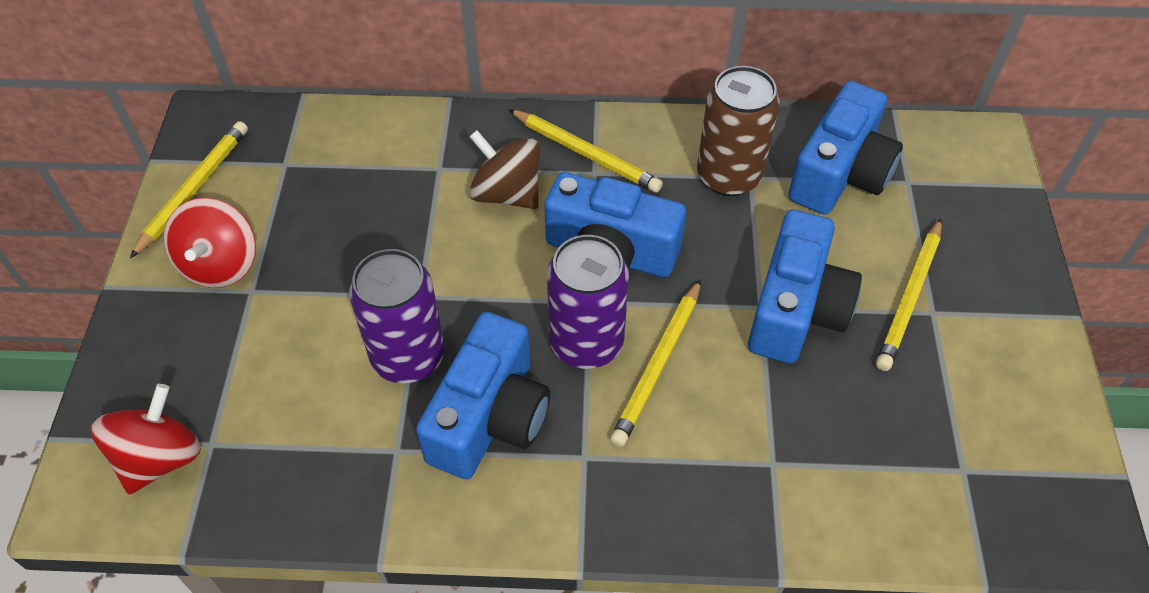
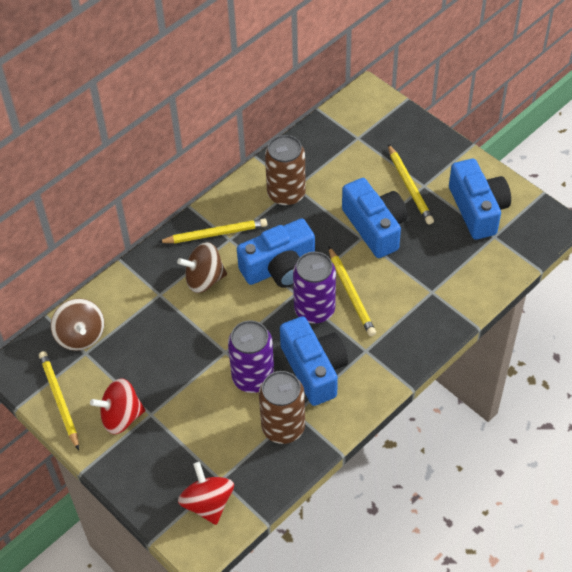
camera: 45 degrees left, 0 degrees up
red spinning top [164,197,256,288] -> red spinning top turned 120 degrees clockwise [90,378,145,434]
blue camera [788,81,903,215] -> blue camera moved to [449,159,511,240]
none -> brown spinning top [51,298,104,351]
none -> brown can [259,371,305,444]

